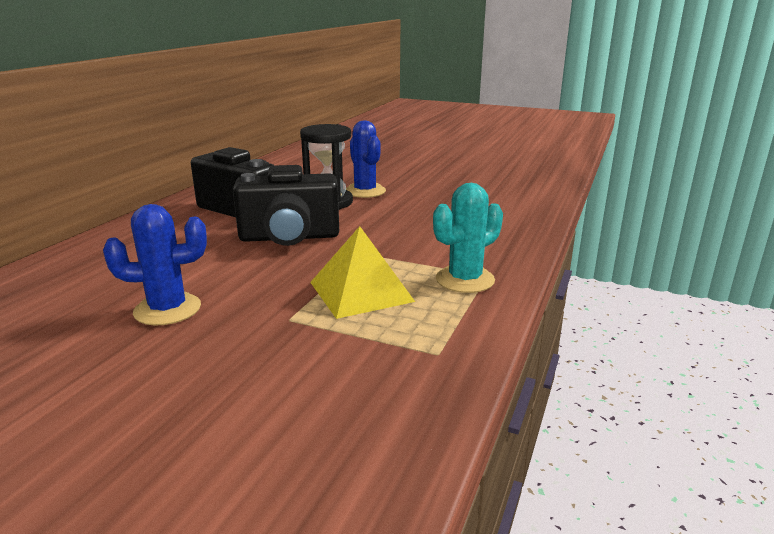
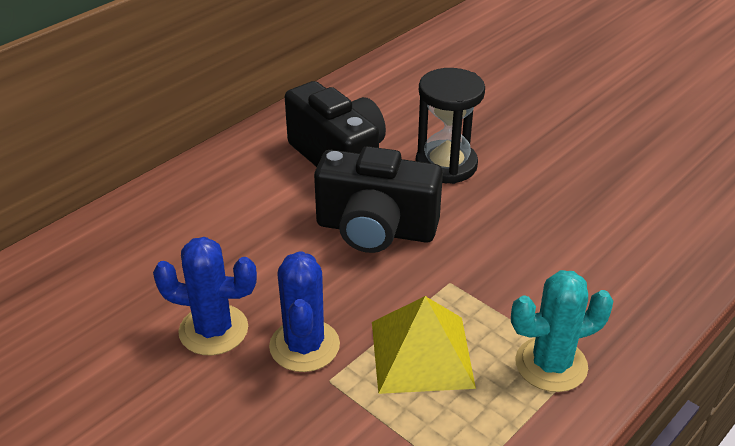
camera: 20 degrees right, 15 degrees up
blue cactus [346,121,386,198] -> blue cactus moved to [269,252,340,372]

